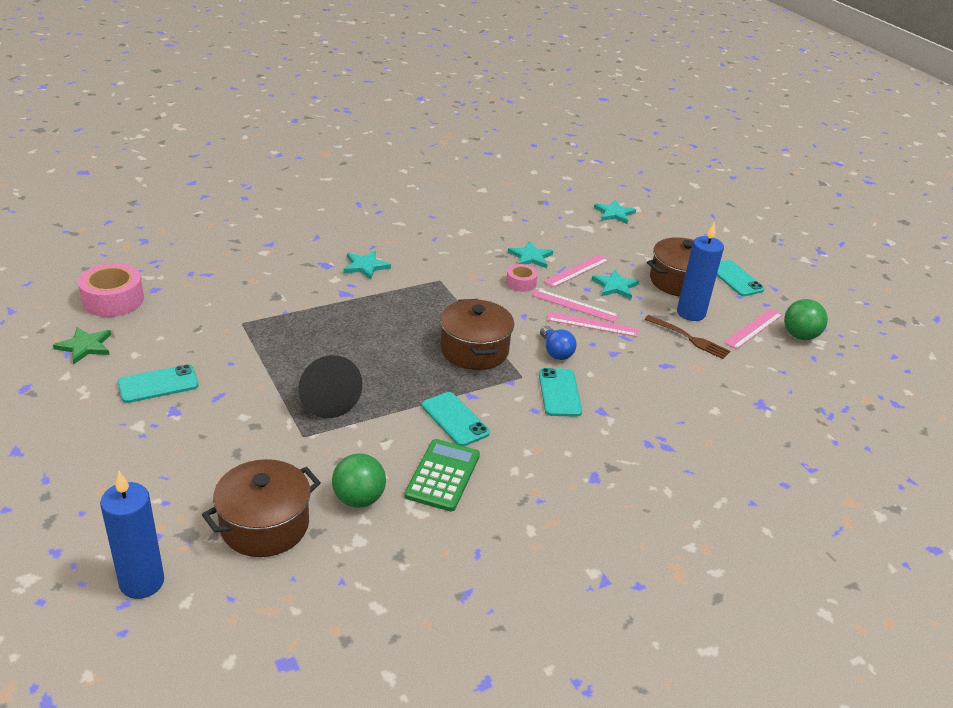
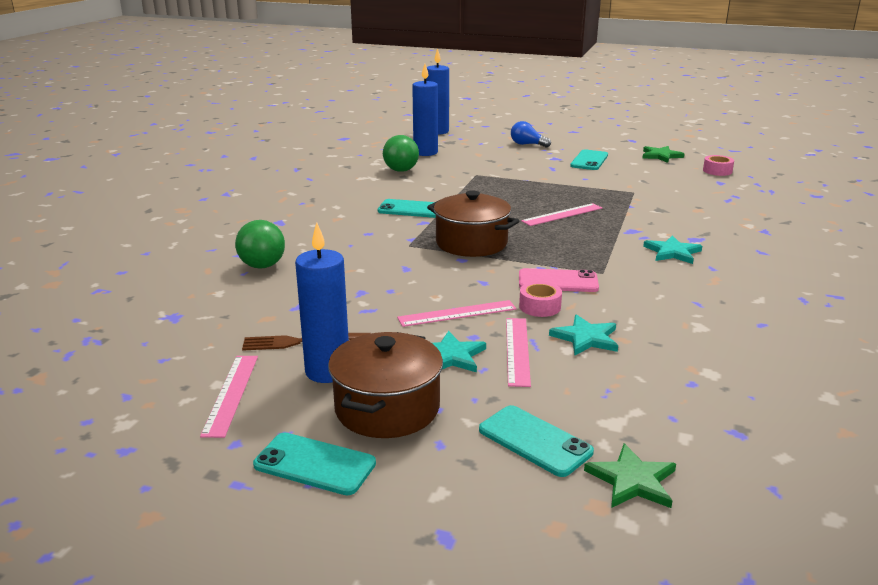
camera: 140 degrees right, 10 degrees down
pink tape [78,263,144,317] -> pink tape [703,155,734,176], size x0.57
brown pot [202,459,321,557] -> blue candle [412,64,438,156]
black cone [298,355,363,418] -> none
green calculator [404,439,480,512] -> none
turquoise phone [539,368,582,417] -> turquoise phone moved to [479,405,594,477]
blue light bulb [540,326,577,360] -> blue light bulb moved to [511,121,551,147]
pink ruler [547,312,639,337] -> pink ruler moved to [521,203,602,226]
turquoise star [594,200,636,224] -> green star [584,443,676,508]
green ball [784,299,828,340] -> green ball moved to [235,220,285,268]
none -> pink phone [519,268,599,292]

